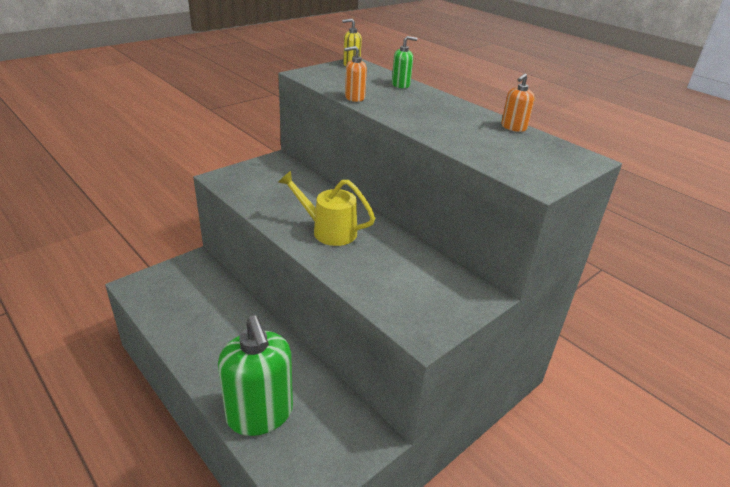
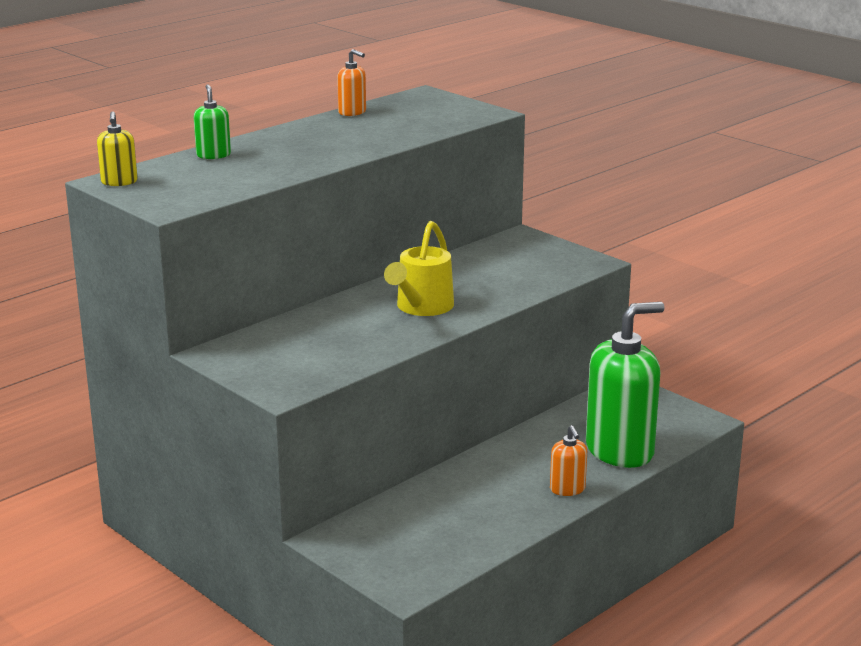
camera: 90 degrees left, 10 degrees down
orange soap dispenser [344,46,367,102] -> orange soap dispenser moved to [550,425,587,496]

